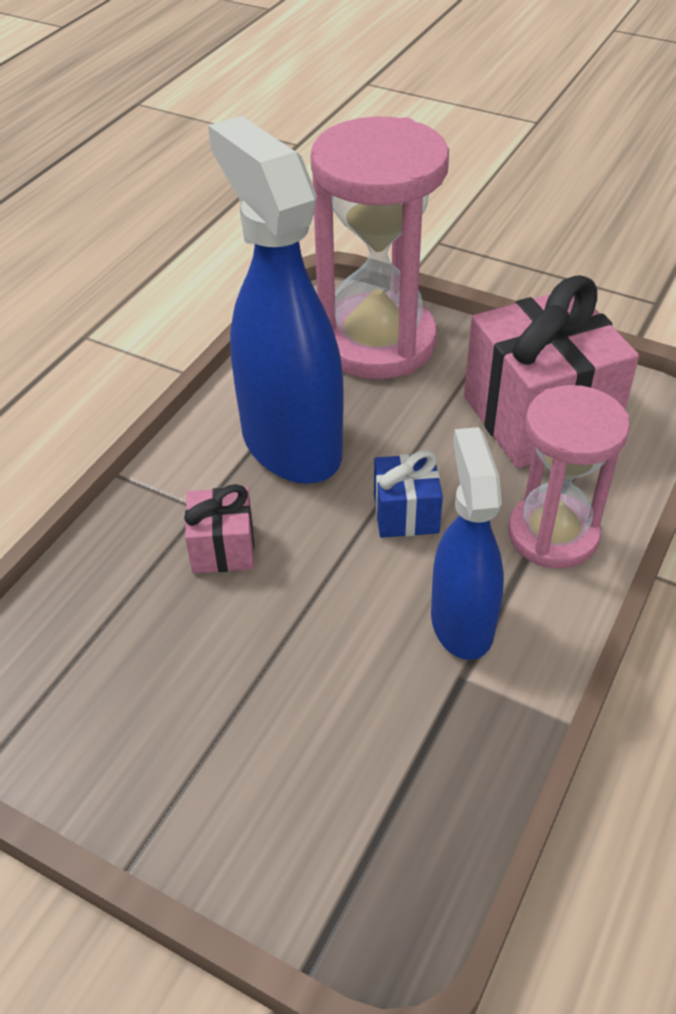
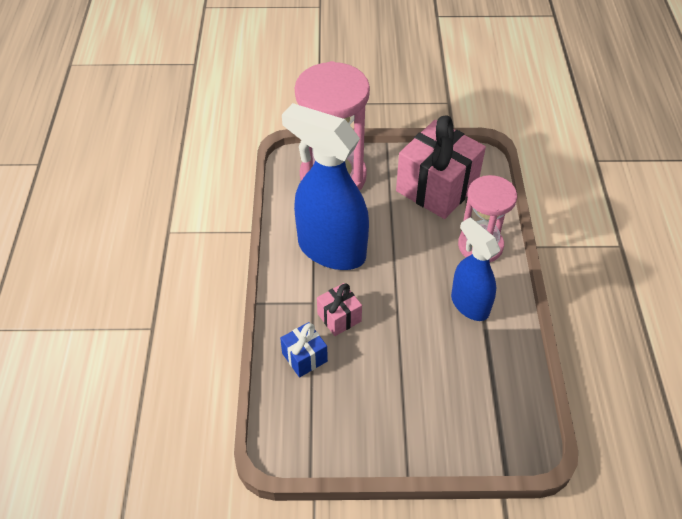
camera: 30 degrees left, 5 degrees up
blue gift [374,450,443,538] -> blue gift moved to [280,322,328,377]

